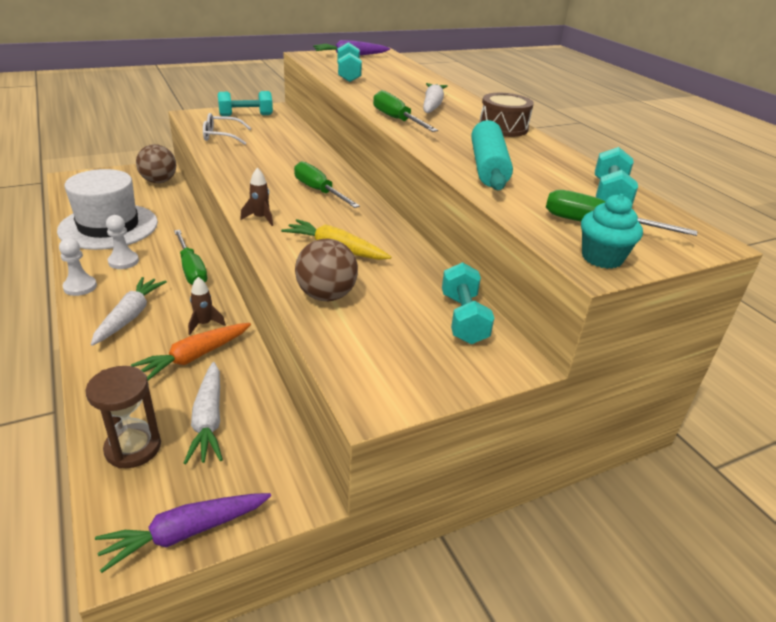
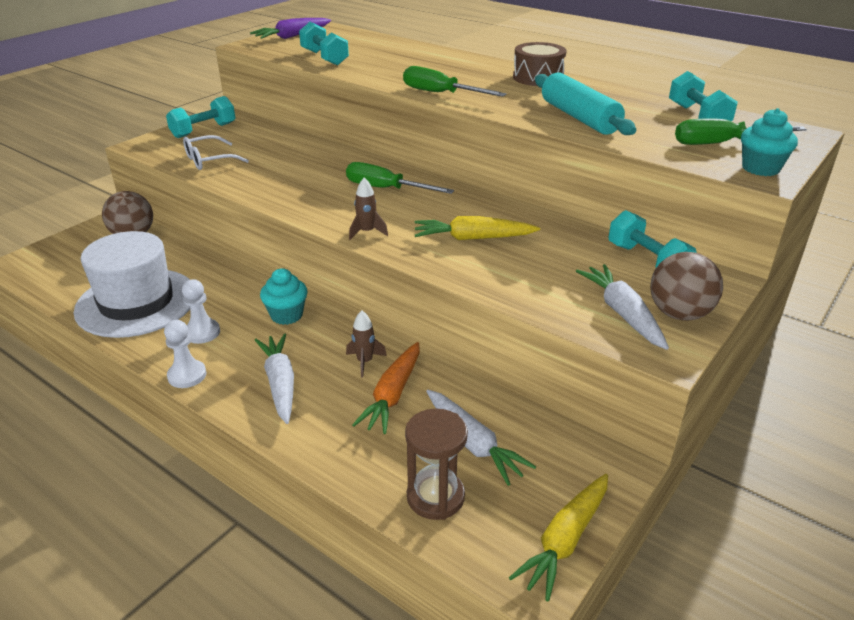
camera: 25 degrees left, 0 degrees up
purple carrot [95,493,271,573] -> yellow carrot [509,474,608,602]
green screwdriver [174,230,207,285] -> turquoise cupcake [260,268,308,325]
brown ball [295,239,358,301] -> brown ball moved to [650,252,723,321]
white carrot [423,83,448,113] -> white carrot moved to [576,264,669,350]

